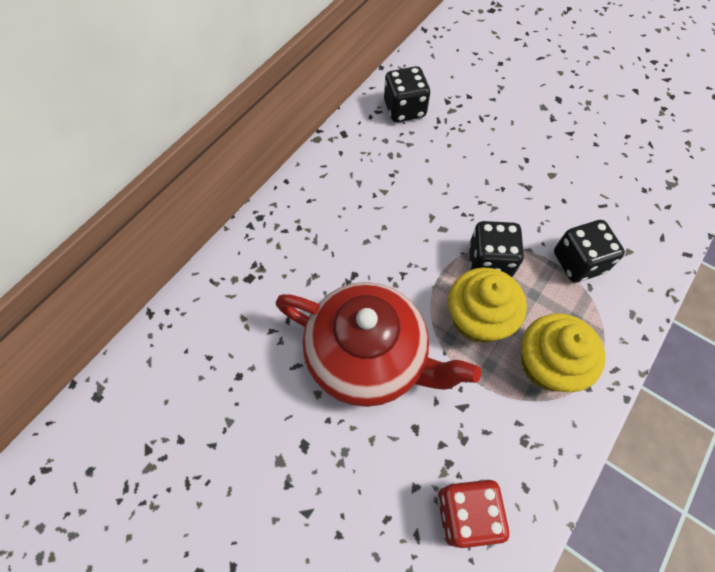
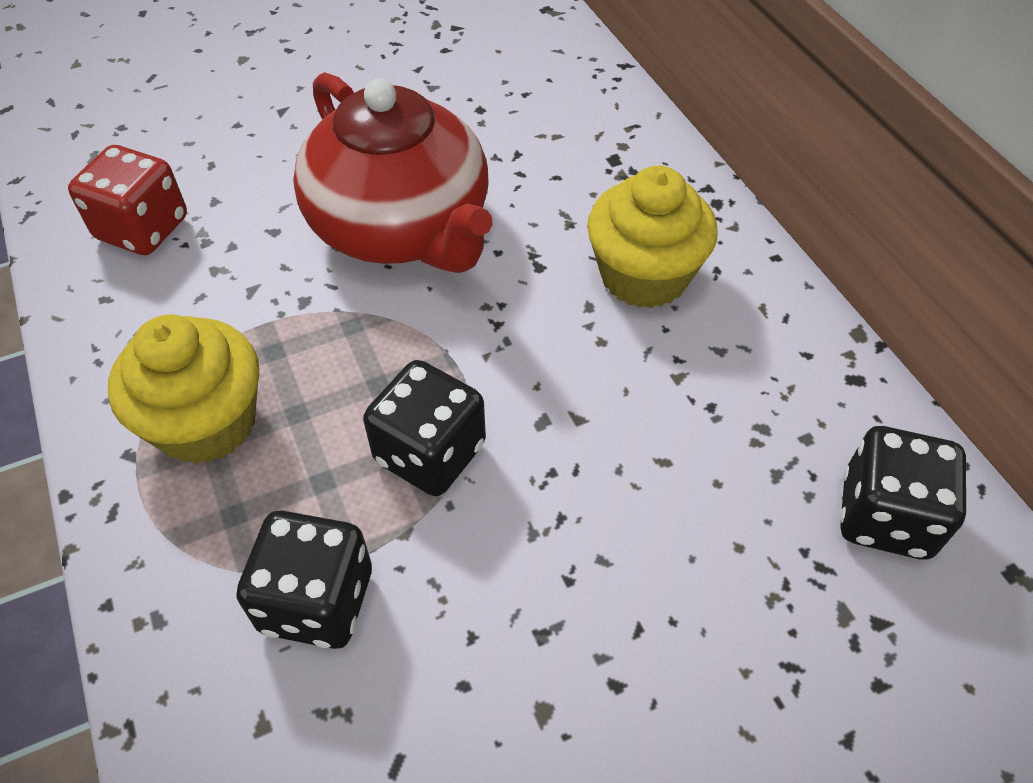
camera: 120 degrees right, 10 degrees down
red teapot [276,282,481,407] -> red teapot turned 90 degrees counterclockwise [293,72,492,273]
yellow cupcake [448,267,527,343] -> yellow cupcake moved to [587,166,718,308]

